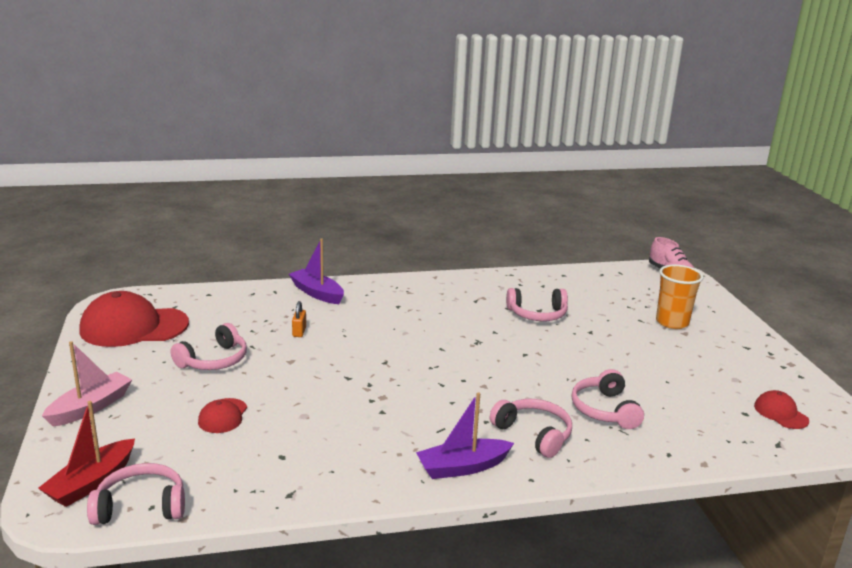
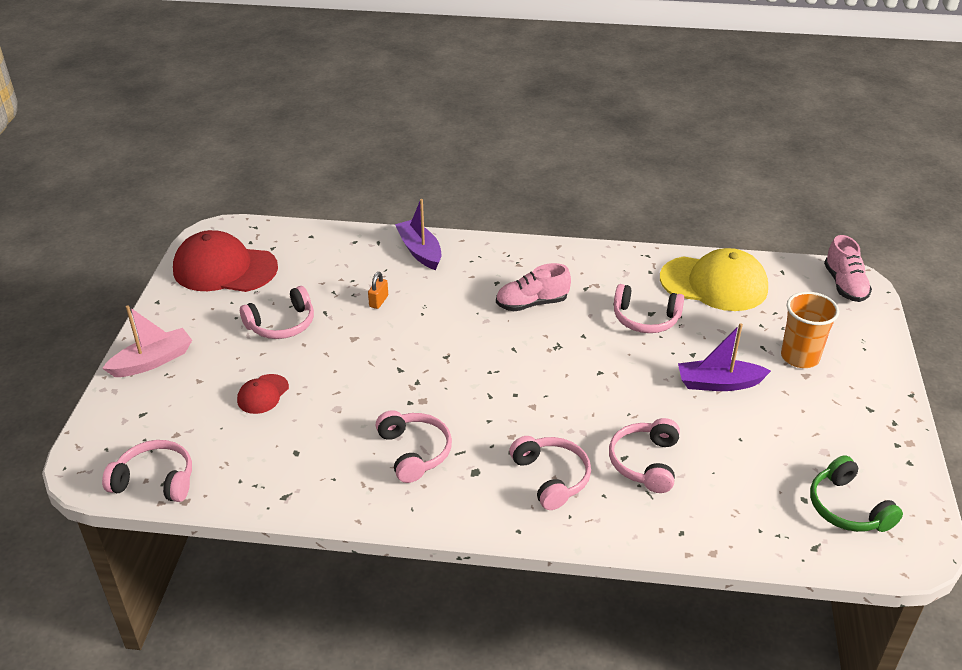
camera: 20 degrees right, 15 degrees up
red boat [38,401,135,507] -> none
purple boat [416,392,514,479] -> purple boat moved to [678,323,771,391]
red cap [754,390,809,429] -> green headphones [810,455,903,532]
none -> pink headphones [376,410,452,483]
none -> pink shoe [496,263,571,311]
none -> yellow cap [660,248,768,311]

